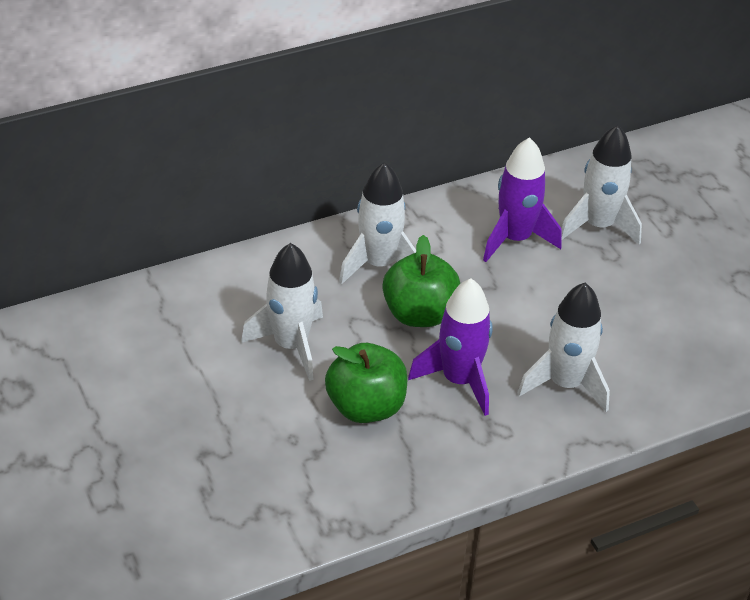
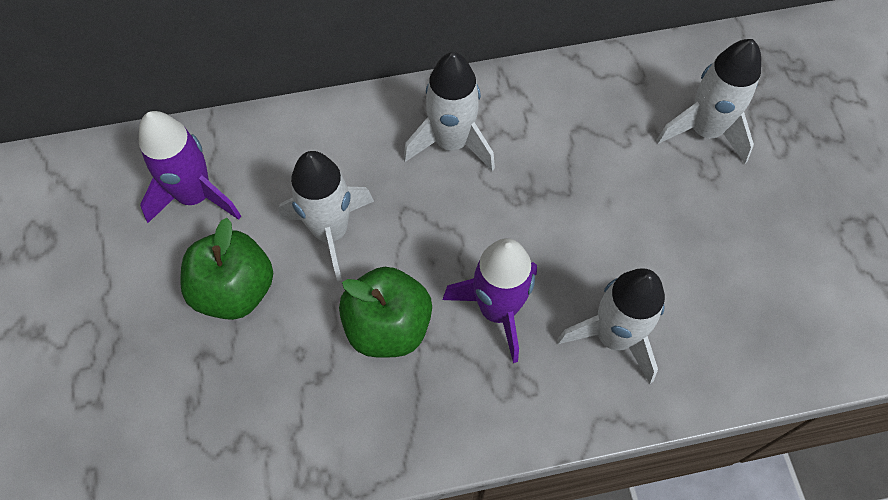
camera: 15 degrees right, 20 degrees up
green apple [382,235,460,327] -> green apple moved to [180,218,273,320]
purple rocket [483,137,562,262] -> purple rocket moved to [139,111,241,223]

